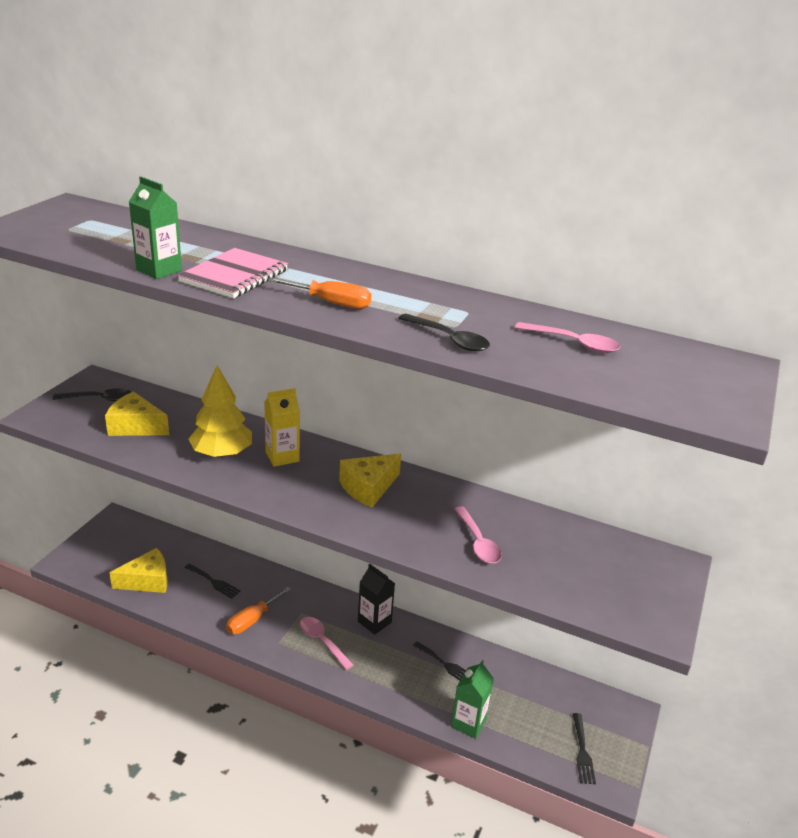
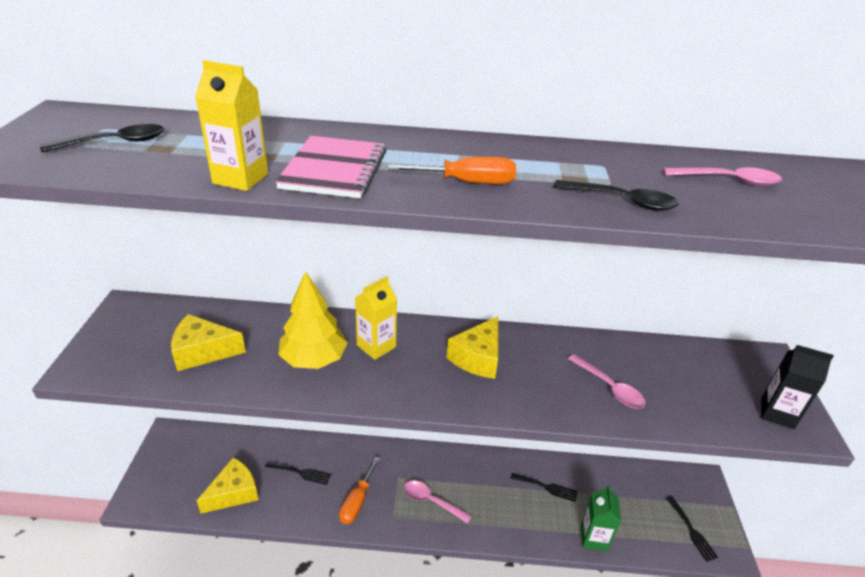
camera: 20 degrees left, 5 degrees up
black spoon [53,388,131,402] -> black spoon moved to [40,124,164,152]
green carton [129,177,182,279] -> yellow carton [195,60,268,191]
black carton [358,564,395,635] -> black carton moved to [761,345,834,429]

